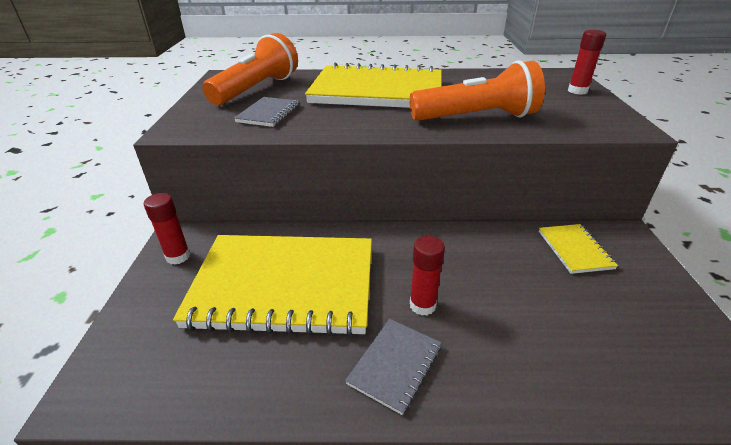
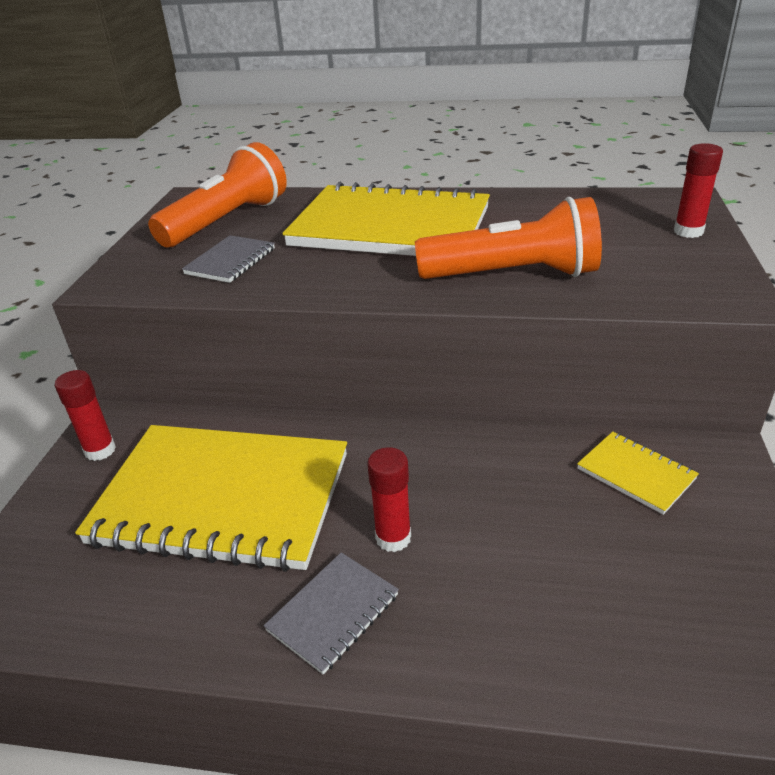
camera: 10 degrees right, 0 degrees up
yellow notebook [539,224,618,274] -> yellow notebook turned 45 degrees counterclockwise [577,432,699,515]

